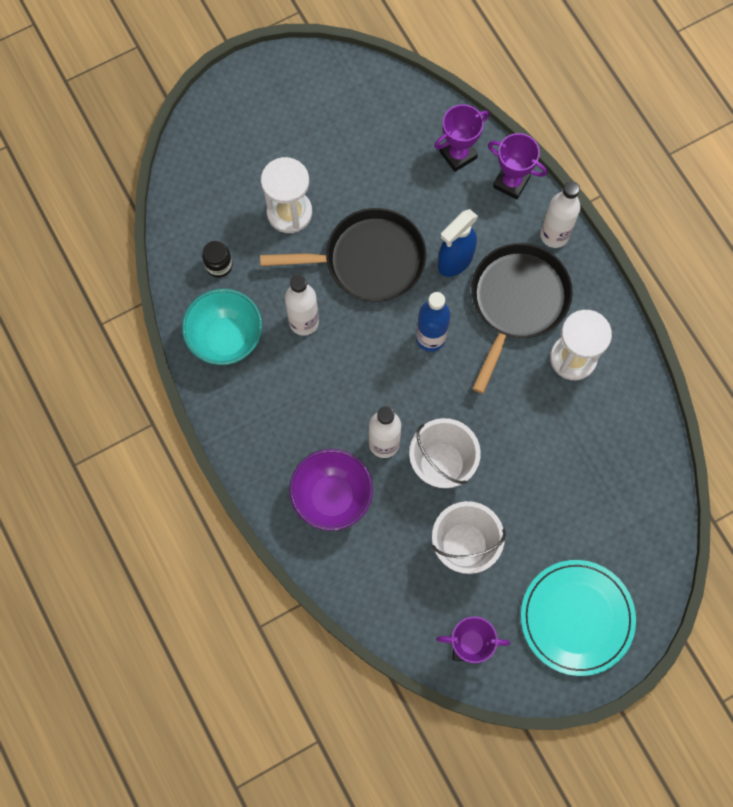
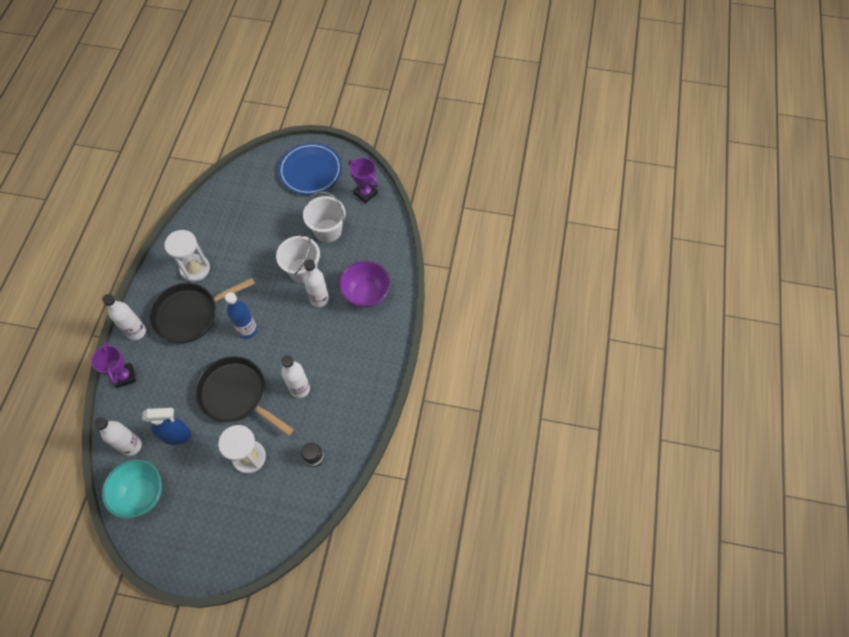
camera: 140 degrees left, 10 degrees down
turquoise bowl [182,288,262,365] -> turquoise bowl moved to [102,460,162,519]
purple trophy [434,104,489,172] -> none
blue spray bottle [438,209,478,277] -> blue spray bottle moved to [142,408,192,445]
turquoise plate [521,560,636,676] -> blue plate [278,143,342,195]
none -> white bottle [94,417,142,456]

